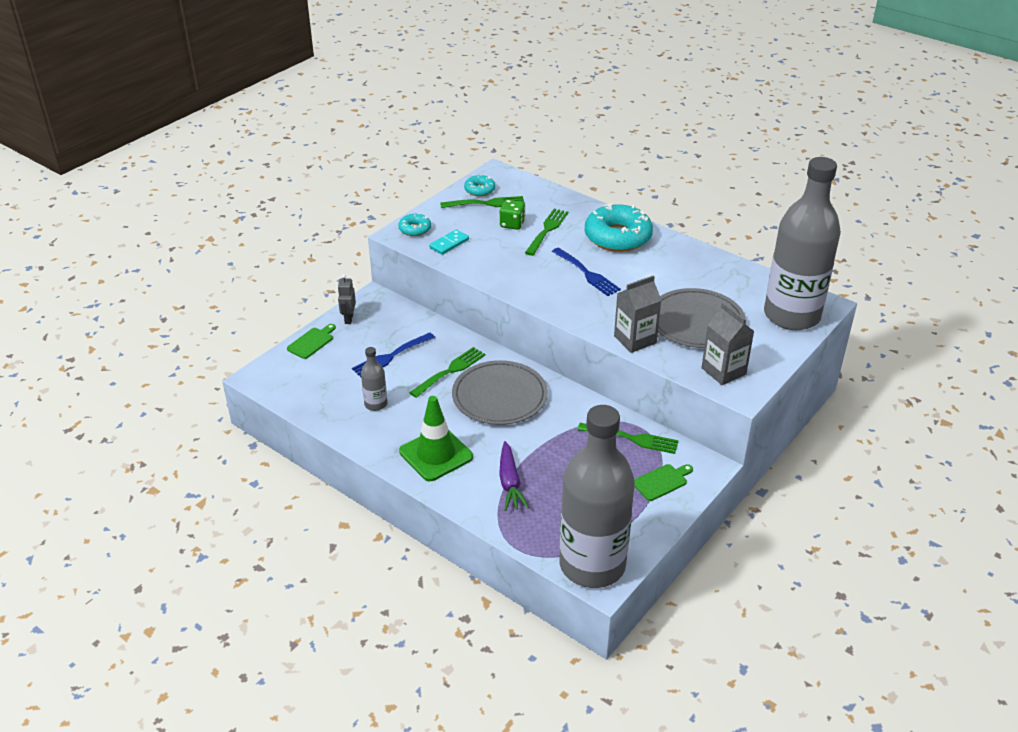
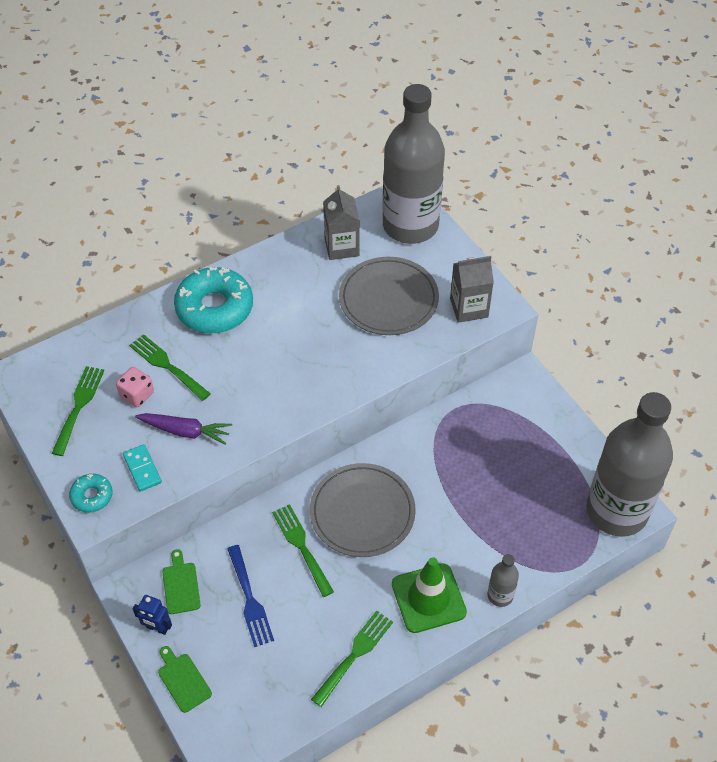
camera: 70 degrees left, 15 degrees up
grey robot [338,274,356,324] -> blue robot [133,595,172,635]
grey bottle [361,347,387,411] -> grey bottle moved to [487,554,519,607]
turquoise donut [464,175,495,196] -> none
purple carrot [499,441,529,511] -> purple carrot moved to [135,413,232,445]
green dice [500,200,526,230] -> pink dice [116,367,154,407]
blue fork [552,248,621,296] -> none
green fork [578,423,679,454] -> green fork moved to [311,611,393,707]
grey carton [614,275,662,353] -> grey carton moved to [323,185,360,260]
green cutting board [634,464,693,501] -> green cutting board moved to [162,549,201,614]

